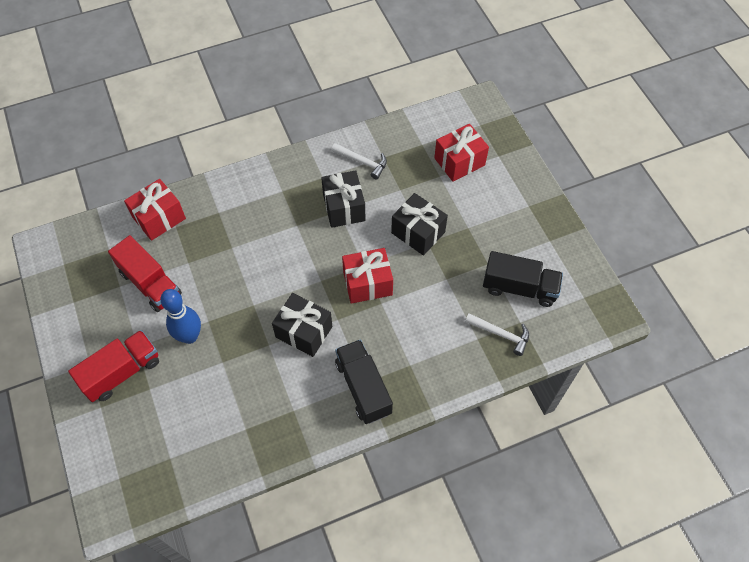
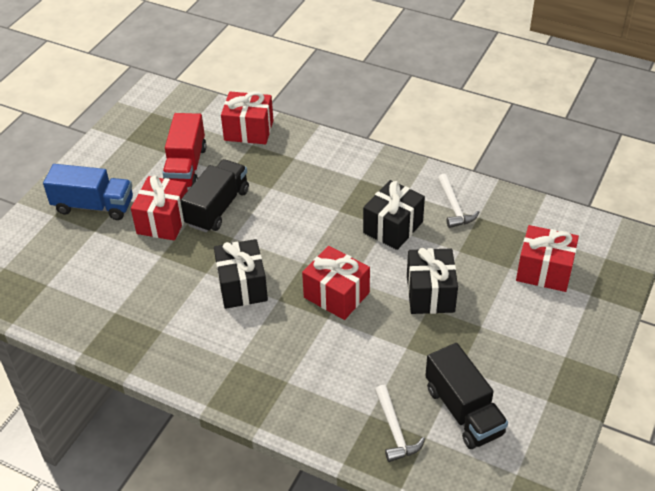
camera: 50 degrees right, 15 degrees down
red truck [68,330,159,402] -> blue truck [43,164,133,220]
blue bowling pin [160,289,201,344] -> red gift [131,175,188,241]
black truck [335,340,393,424] -> black truck moved to [180,159,249,233]

